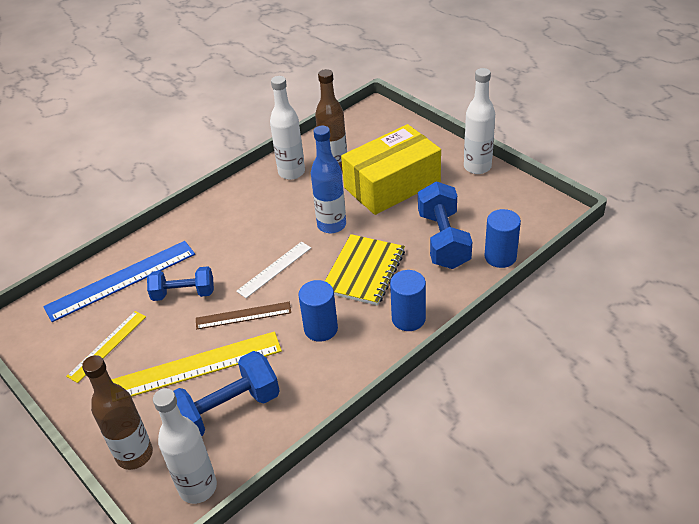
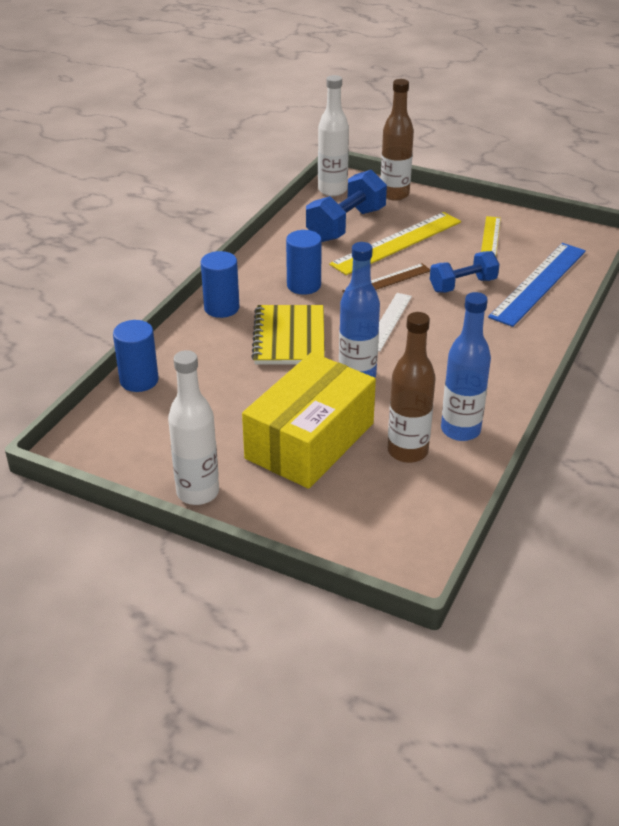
camera: 155 degrees right, 5 degrees down
white bottle [270,76,305,180] -> blue bottle [441,292,491,441]
blue dumbbell [418,181,472,269] -> none

